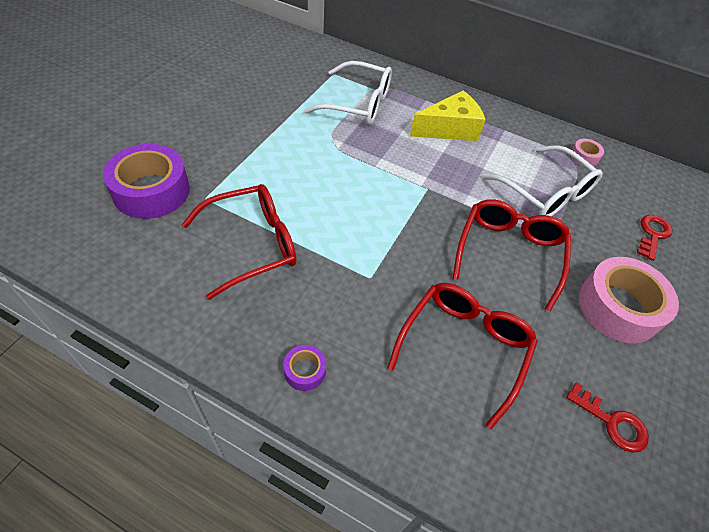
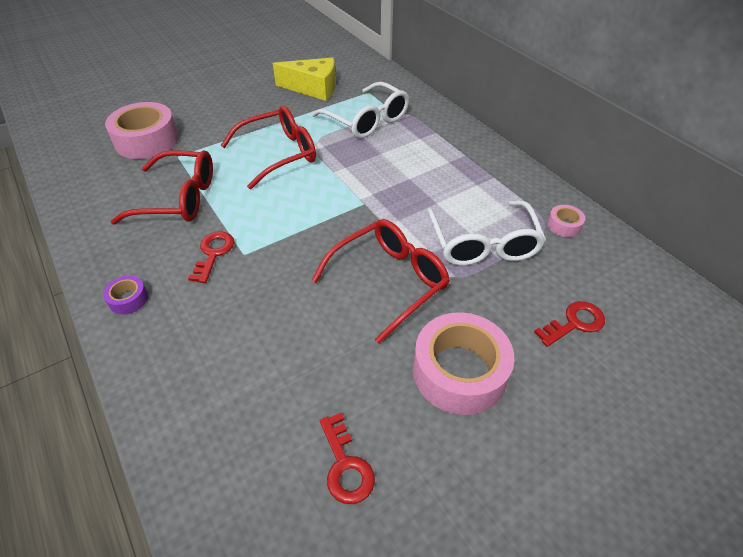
camera: 35 degrees right, 5 degrees down
purple tape [103,144,190,219] -> pink tape [105,102,179,159]
red glasses [387,283,538,429] -> red glasses moved to [220,106,316,189]
yellow cheese [410,91,486,141] -> yellow cheese moved to [273,57,336,101]
none -> red key [188,231,234,283]

